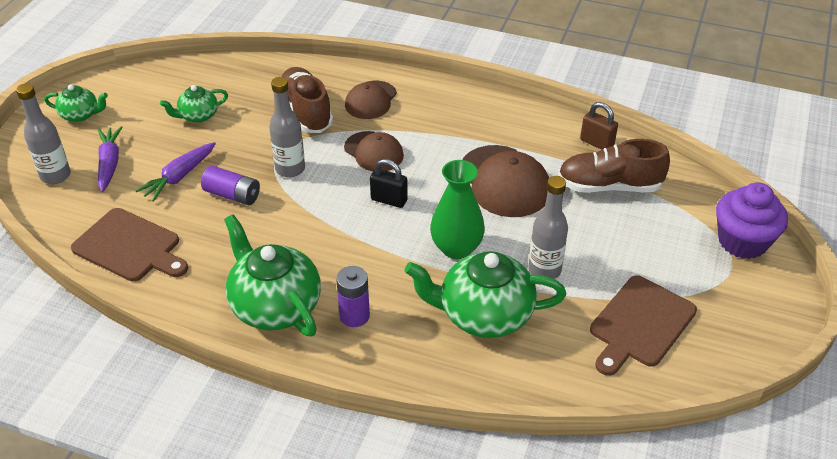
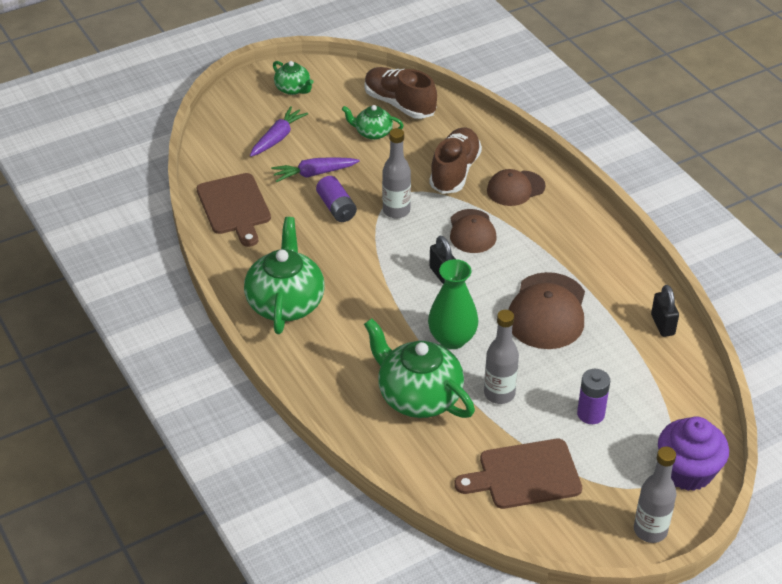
camera: 40 degrees right, 0 degrees up
grey bottle [16,83,71,184] -> grey bottle moved to [634,447,676,543]
purple battery [336,266,370,327] -> purple battery moved to [577,369,610,424]
brown shoe [558,139,670,193] -> brown shoe moved to [364,67,437,119]
brown padlock [580,102,618,150] -> black padlock [651,285,679,337]

